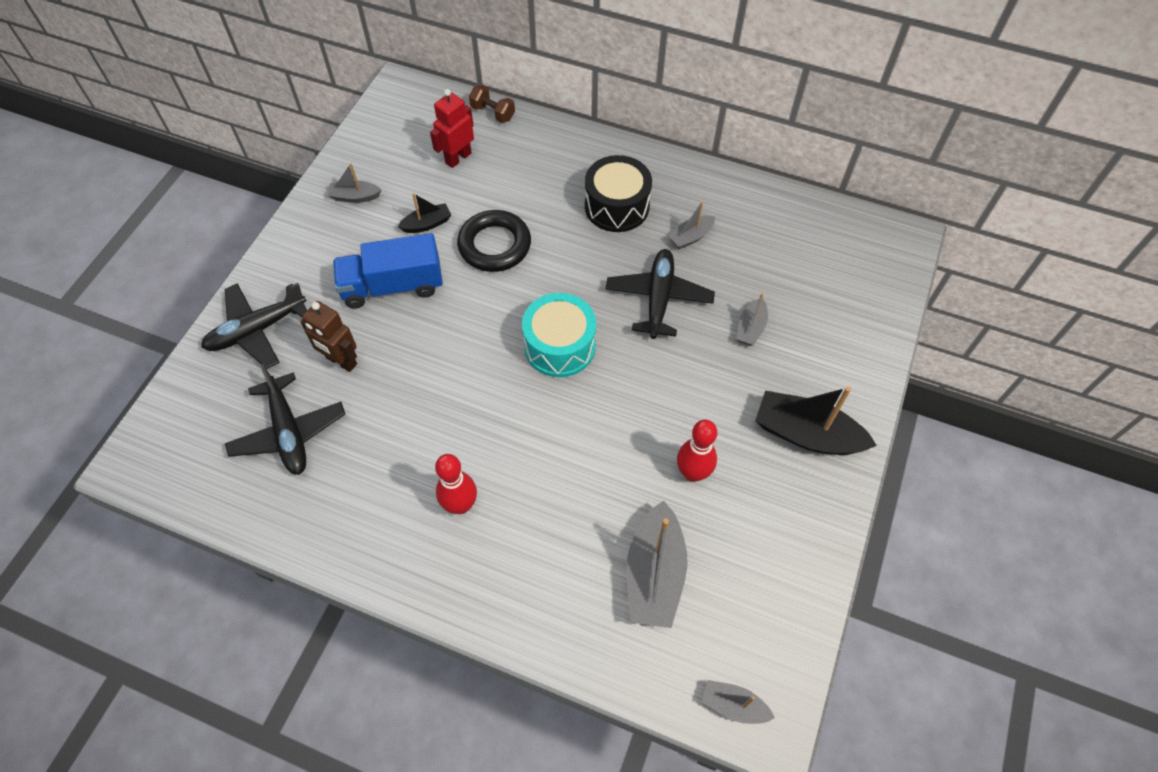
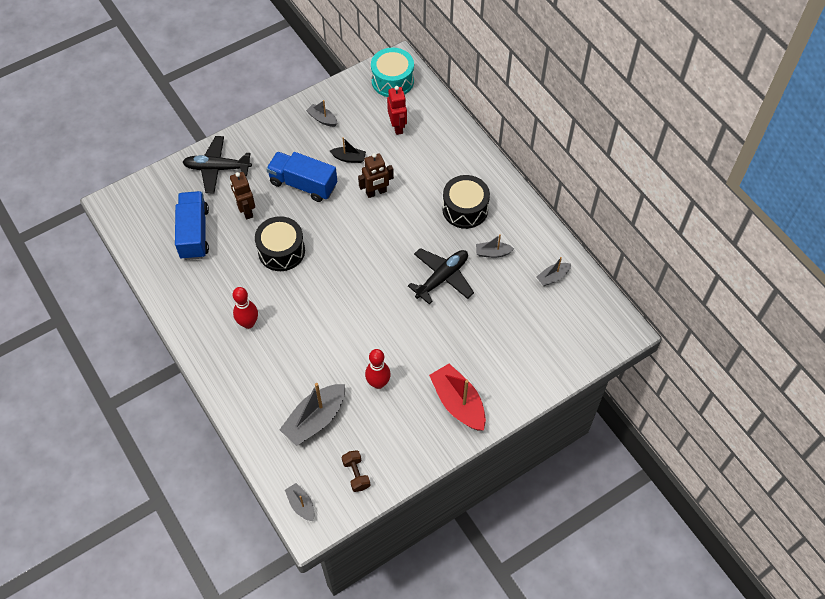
camera: 35 degrees right, 0 degrees up
black plane [225,364,345,475] -> blue truck [175,191,209,260]
red robot [430,89,474,168] -> red robot turned 90 degrees clockwise [387,86,407,135]
black ring [457,210,531,272] -> brown robot [358,153,394,198]
brown dumbbell [469,85,515,123] -> brown dumbbell moved to [342,450,370,492]
turquoise drum [522,293,596,377] -> turquoise drum moved to [371,48,414,97]
grey boat [736,293,768,346] -> grey boat moved to [536,257,571,286]
black boat [755,386,877,455] -> red boat [429,363,486,431]
none -> black drum [255,216,305,271]

